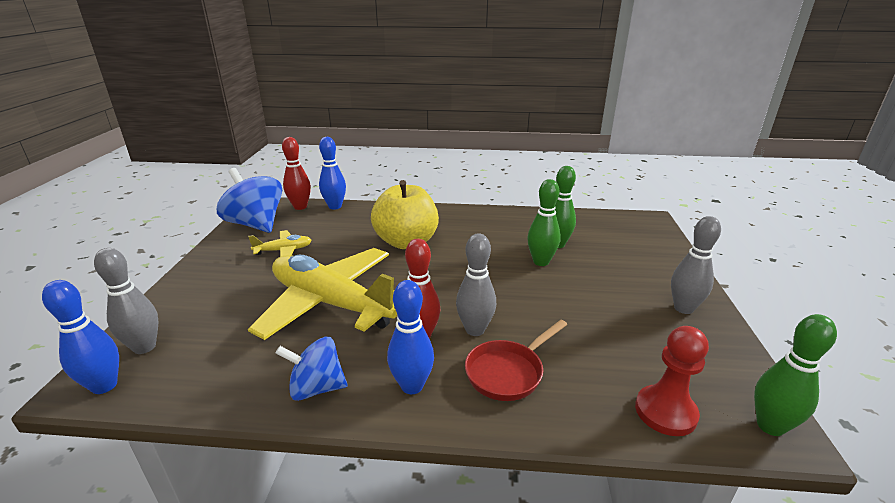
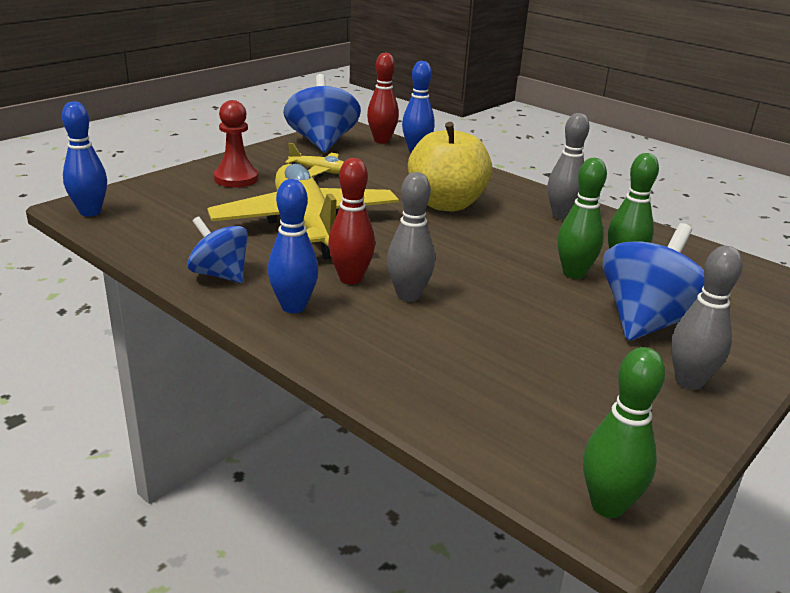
camera: 35 degrees right, 0 degrees up
grey bowling pin [94,248,158,354] -> grey bowling pin moved to [548,113,590,220]
red pan [465,320,567,401] -> none
red pawn [635,326,709,436] -> red pawn moved to [214,100,258,187]
none -> blue spinning top [603,223,704,341]

